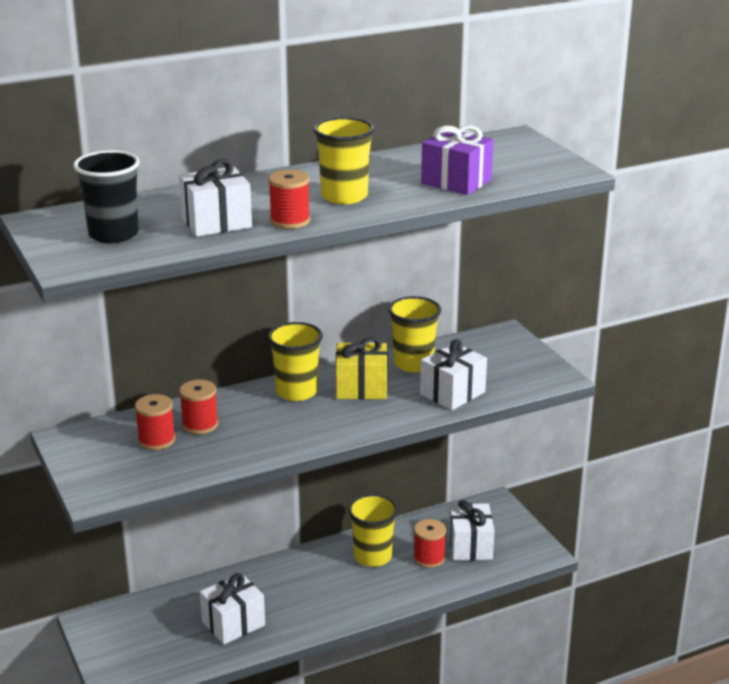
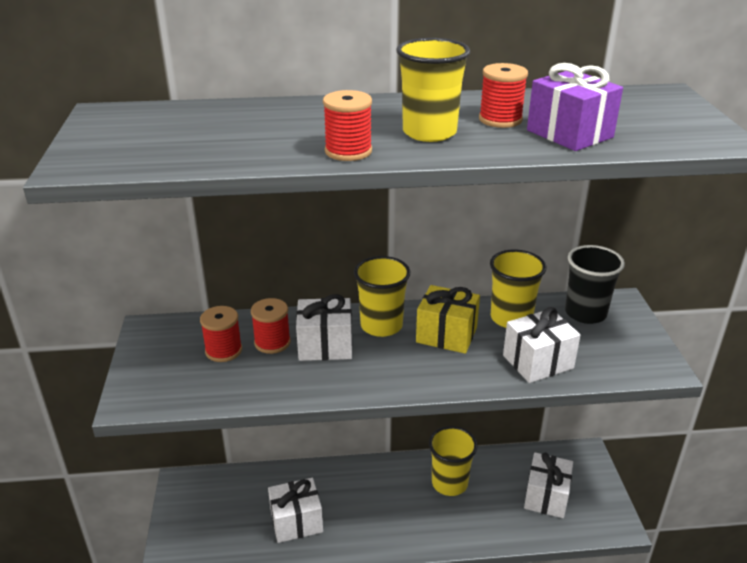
camera: 20 degrees right, 5 degrees up
black cup [73,150,140,243] -> black cup moved to [565,245,625,324]
white gift [179,159,252,237] -> white gift moved to [296,294,352,361]
red spool [413,519,446,568] -> red spool moved to [479,63,528,128]

